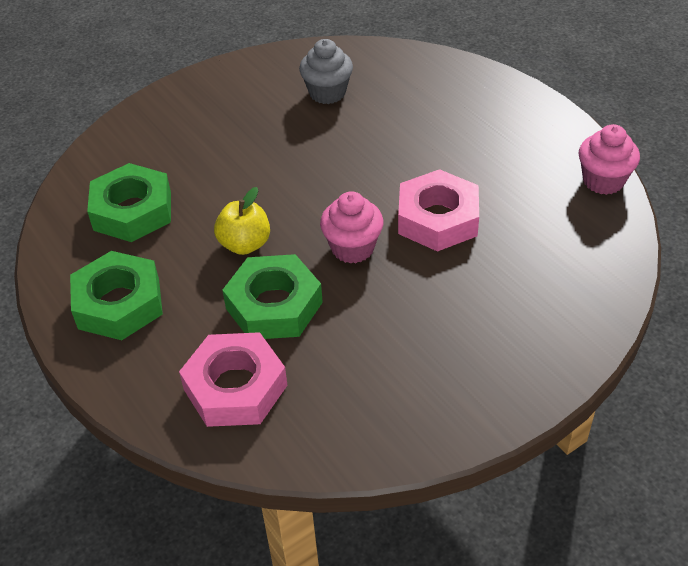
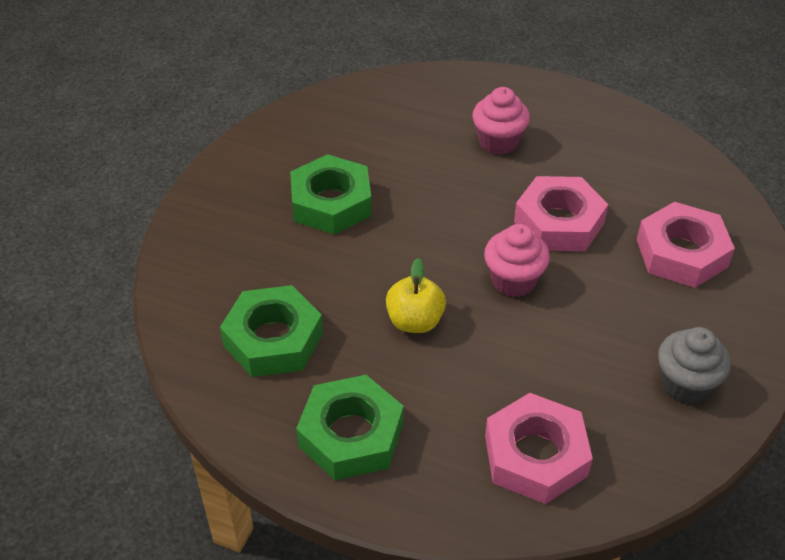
camera: 35 degrees left, 0 degrees up
green nut [222,254,323,339] -> green nut moved to [290,154,372,235]
grey cupcake [299,39,353,104] -> grey cupcake moved to [658,327,731,404]
pink cupcake [579,124,640,195] -> pink cupcake moved to [472,87,530,155]
none -> pink nut [637,202,735,288]

